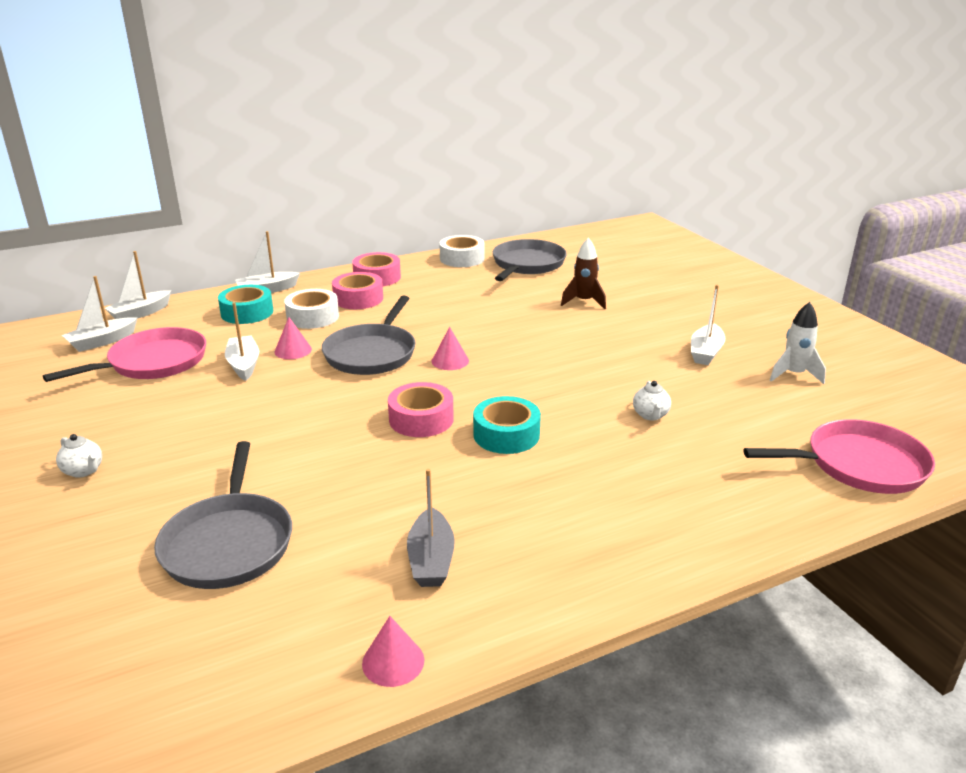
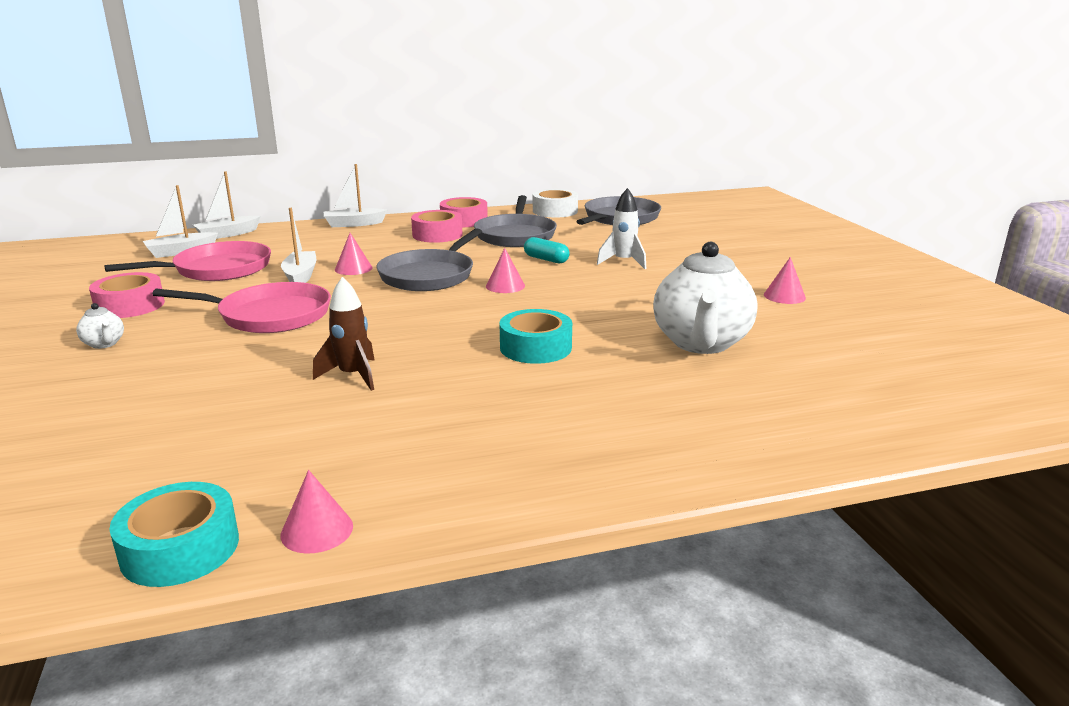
camera: 10 degrees right, 5 degrees down
grey pan [154,441,292,589] -> grey pan moved to [474,195,557,247]
turquoise tape [218,285,273,324] -> turquoise tape moved to [109,482,239,587]
white tape [284,289,339,329] -> none
pink tape [388,382,454,437] -> pink tape moved to [89,272,165,318]
grey boat [407,469,455,587] -> none
brown rocket [561,238,606,309] -> brown rocket moved to [313,277,375,391]
white teapot [633,381,671,421] -> white teapot [653,242,758,354], size x2.40
white boat [691,285,725,365] -> pink cone [764,257,806,304]
pink pan [743,419,935,494] -> pink pan moved to [152,282,331,333]
white rocket [770,302,826,384] -> white rocket moved to [597,188,646,269]
none -> turquoise capsule [524,237,570,263]

